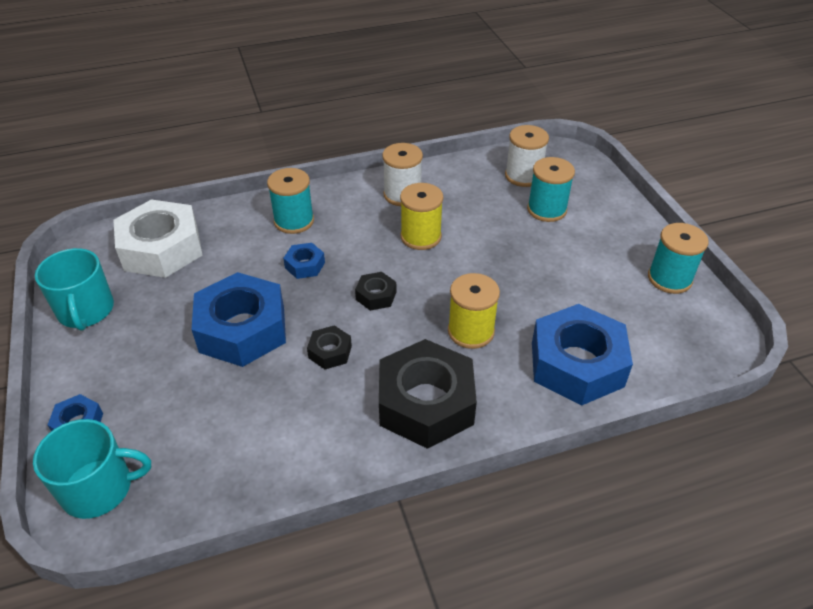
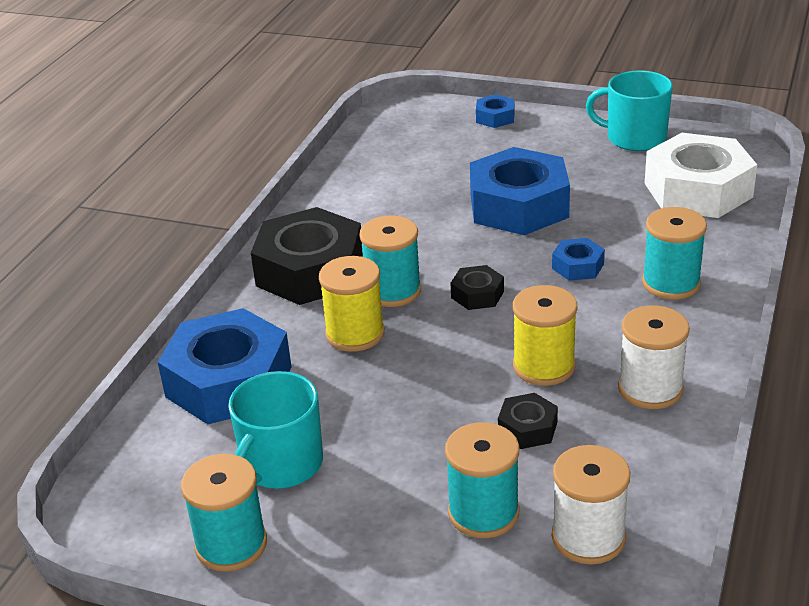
camera: 130 degrees right, 10 degrees down
turquoise mug [33,419,151,519] -> turquoise mug moved to [228,371,323,489]
black nut [307,325,352,369] -> black nut moved to [498,393,558,449]
none -> turquoise spool [359,216,421,307]

